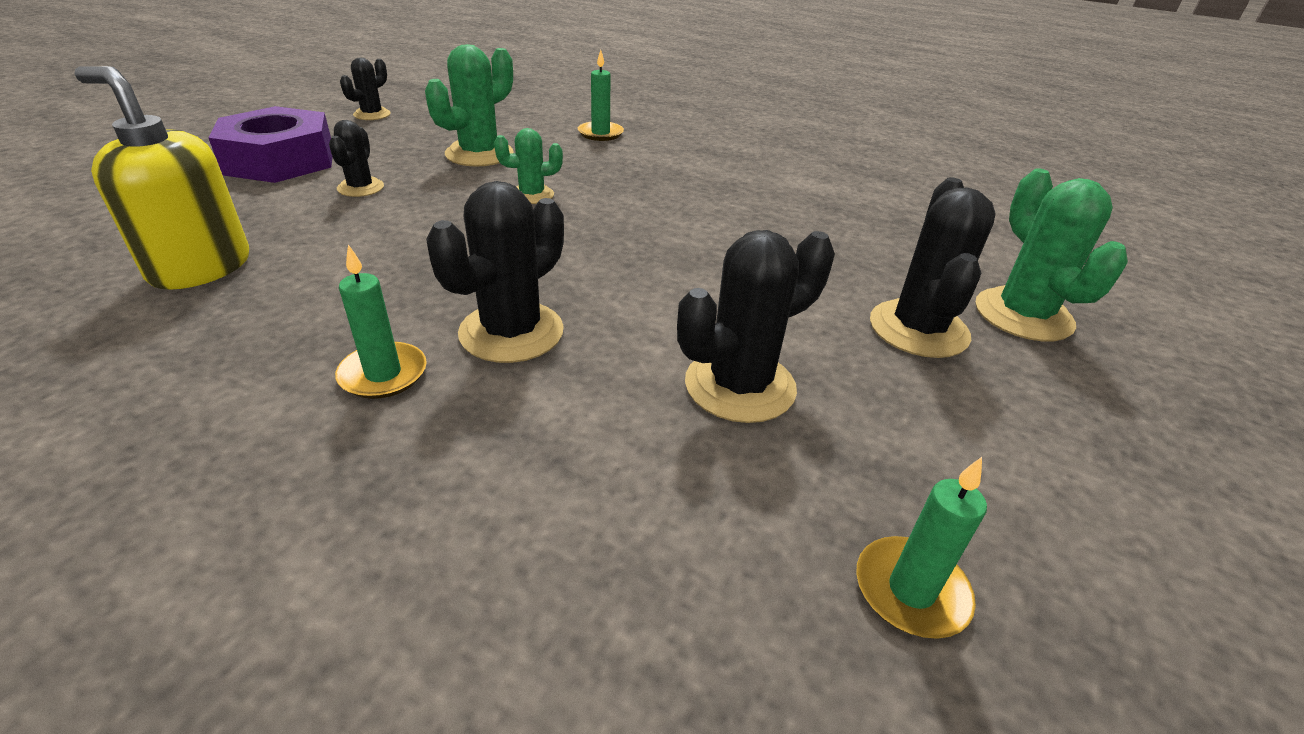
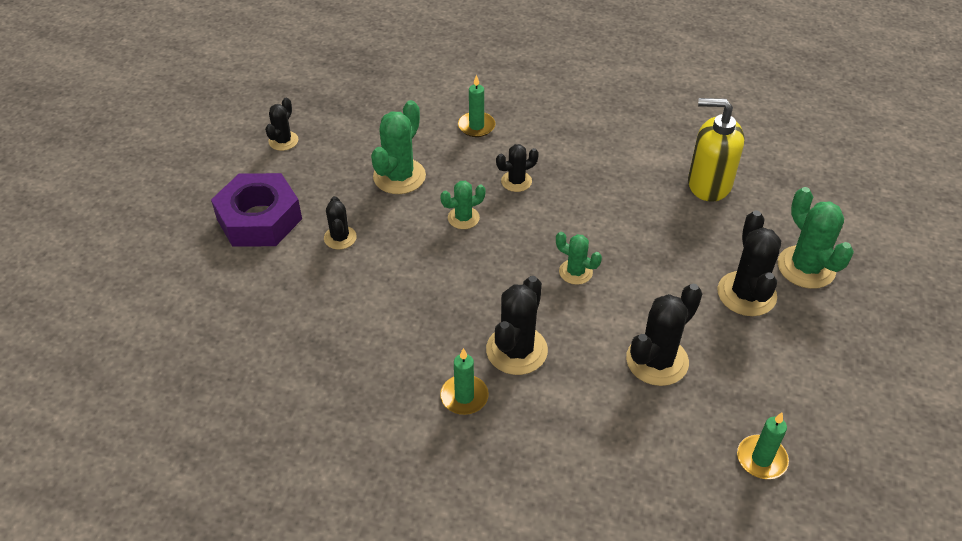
camera: 10 degrees left, 10 degrees up
yellow soap dispenser [75,66,249,290] -> yellow soap dispenser moved to [688,98,745,202]
none -> black cactus [496,144,539,192]
none -> green cactus [556,232,602,285]

